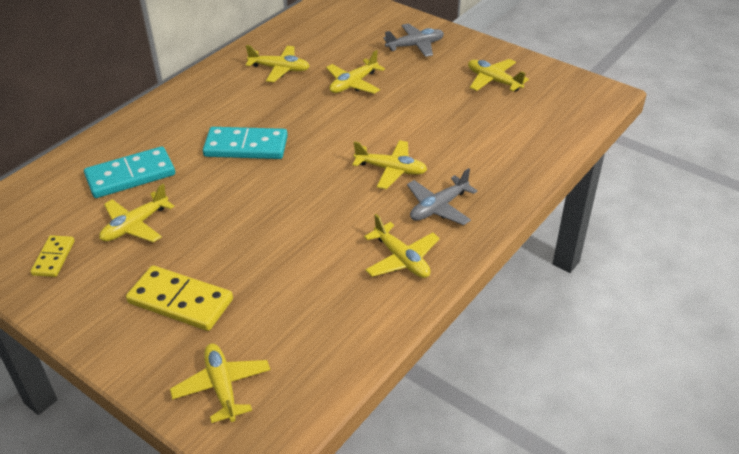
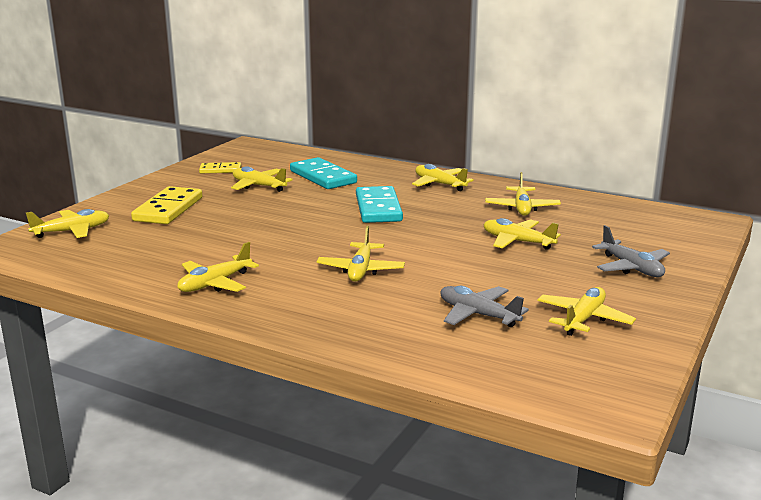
camera: 80 degrees right, 20 degrees down
grey plane [407,168,478,225] -> grey plane moved to [440,286,529,327]
none -> yellow plane [412,164,474,191]

